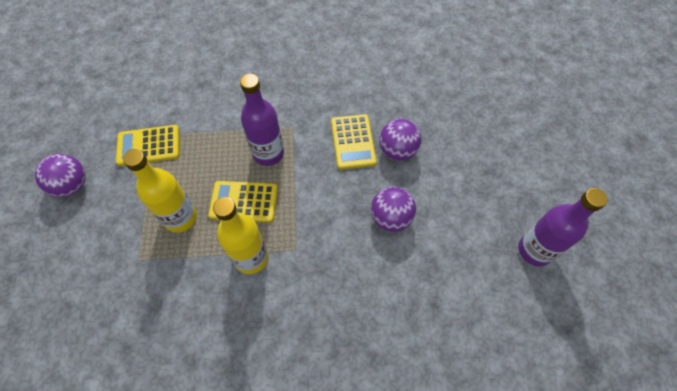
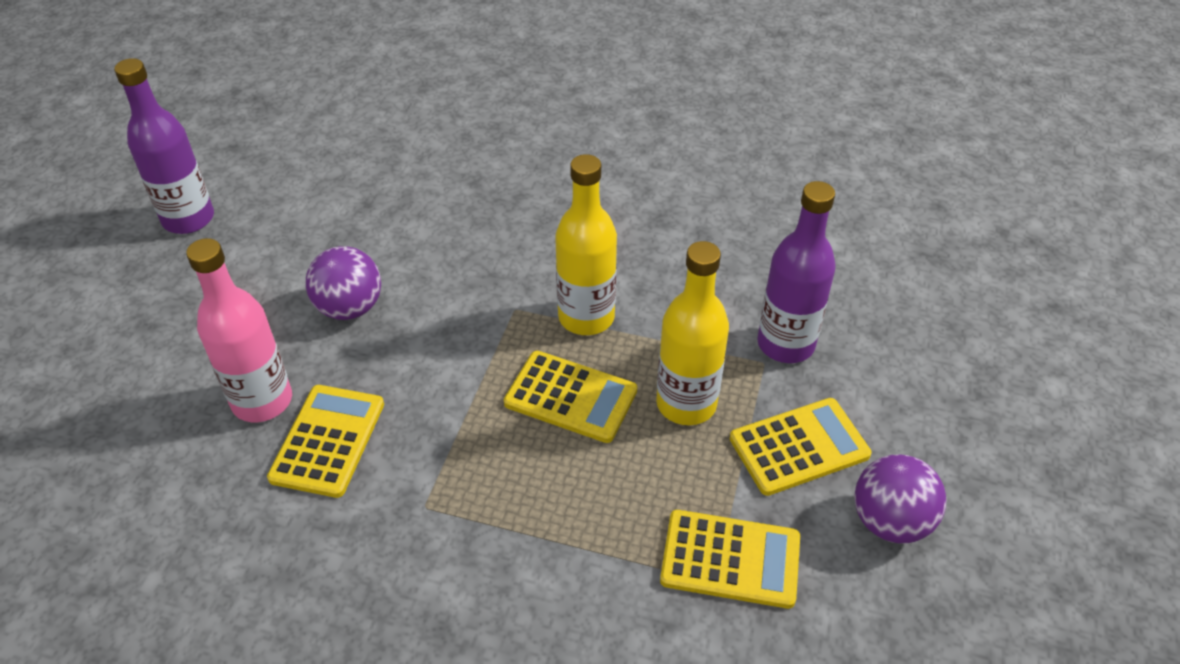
camera: 160 degrees left, 15 degrees down
purple bottle [240,74,284,166] -> purple bottle moved to [757,181,836,363]
purple ball [379,119,421,161] -> pink bottle [186,238,292,422]
none -> yellow calculator [730,398,872,496]

